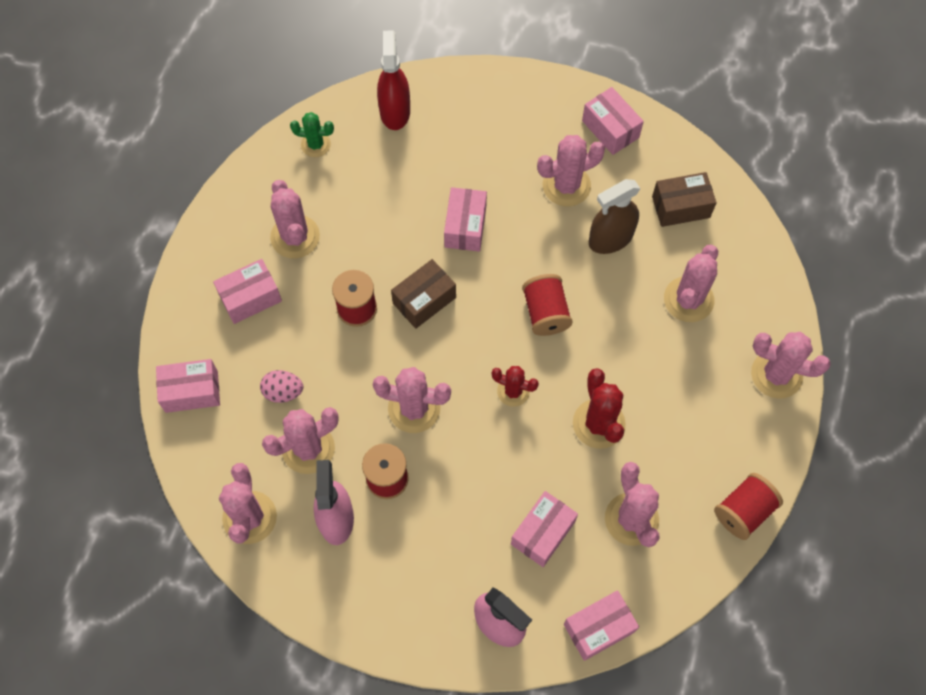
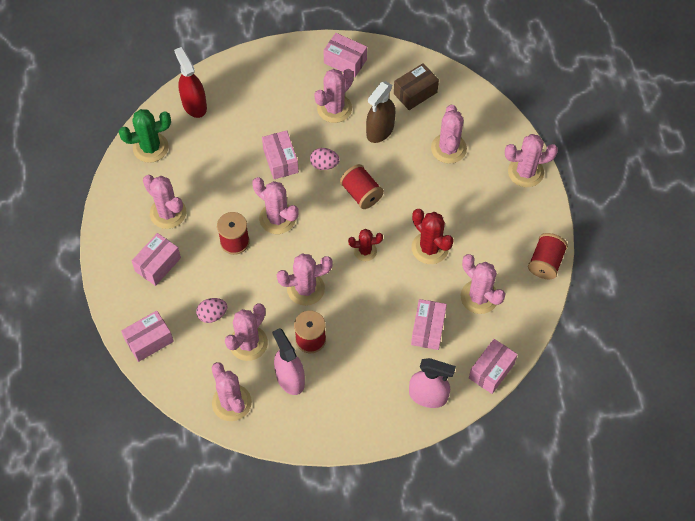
camera: 25 degrees left, 5 degrees down
green cactus [290,112,334,157] -> green cactus [119,109,171,163], size x1.60
brown box [391,259,456,329] -> pink cactus [252,177,299,234]
none -> pink egg [310,148,340,170]

